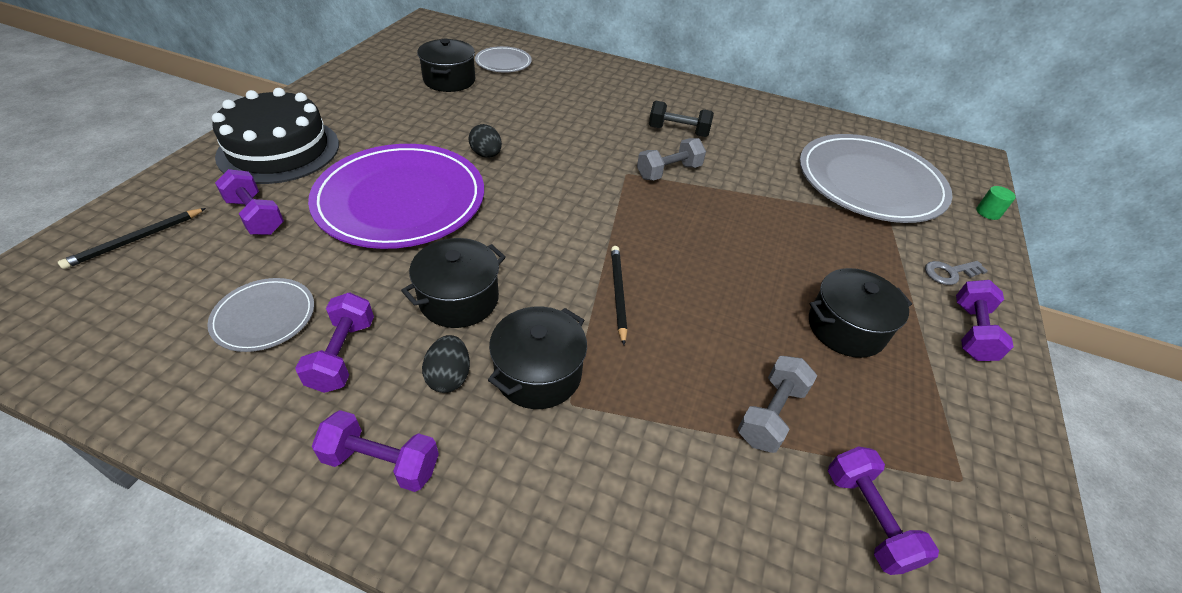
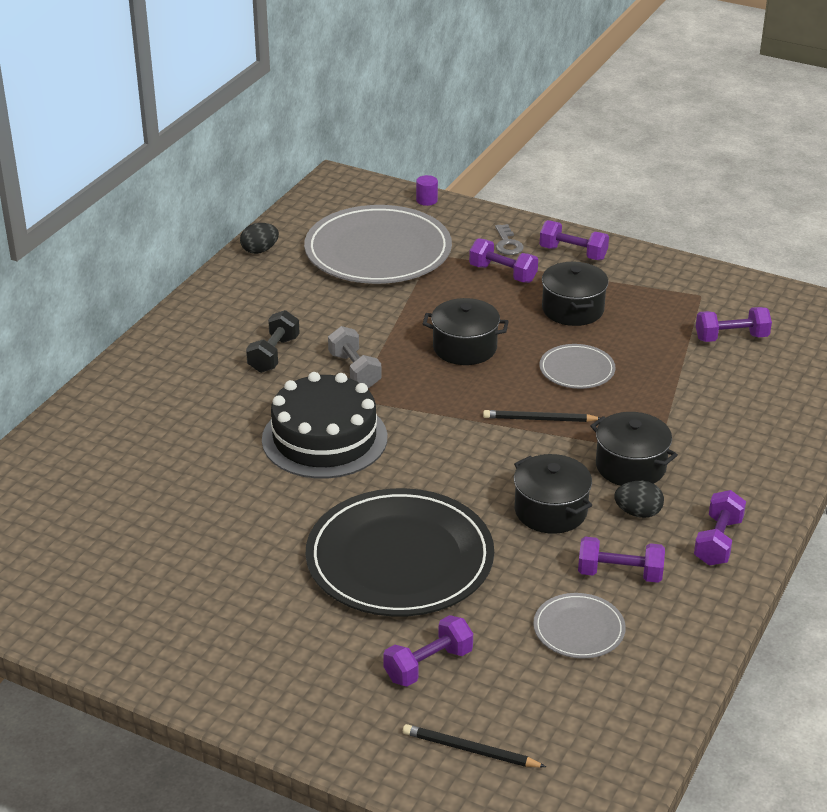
camera: 80 degrees left, 10 degrees down
black pencil [58,208,206,269] -> black pencil turned 150 degrees clockwise [403,724,546,767]
black cake [212,88,339,184] -> black cake moved to [262,372,387,479]
purple plate [308,144,484,249] -> black plate [306,488,494,617]
black pot [417,39,475,92] -> black pot moved to [423,298,509,365]
black egg [468,124,502,158] -> black egg moved to [240,223,279,254]
grey plate [475,46,532,73] -> grey plate moved to [539,344,615,389]
grey dumbbell [737,356,817,453] -> none
green cylinder [976,186,1016,220] -> purple cylinder [416,175,438,206]
none -> purple dumbbell [469,238,538,283]

